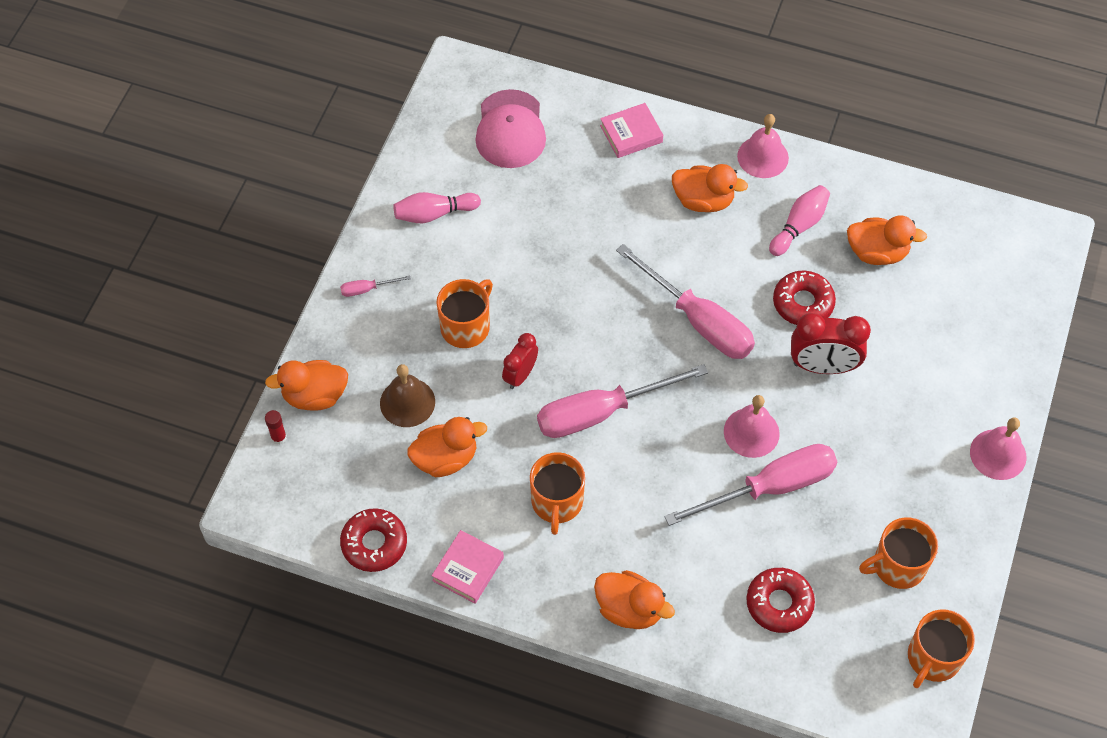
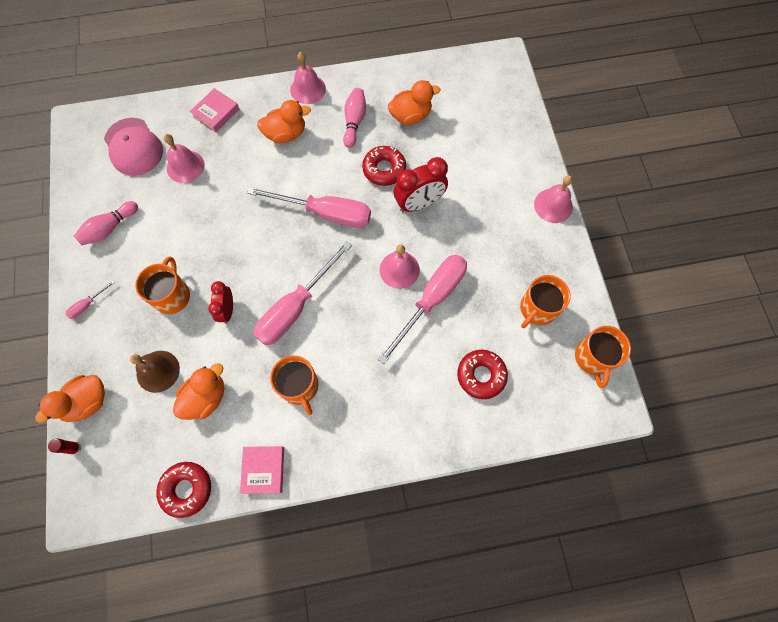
camera: 30 degrees left, 10 degrees up
orange duck [594,570,675,629] -> none
none -> pink bell [164,134,205,183]

